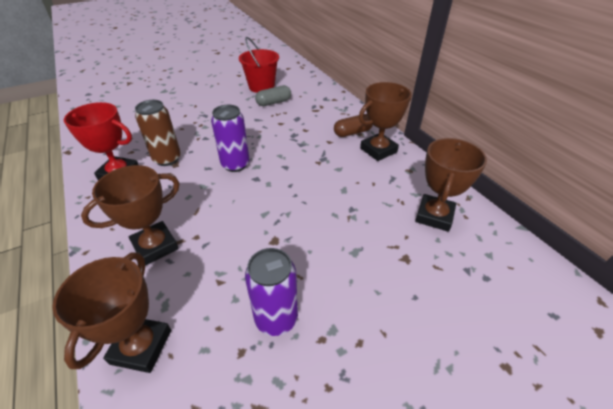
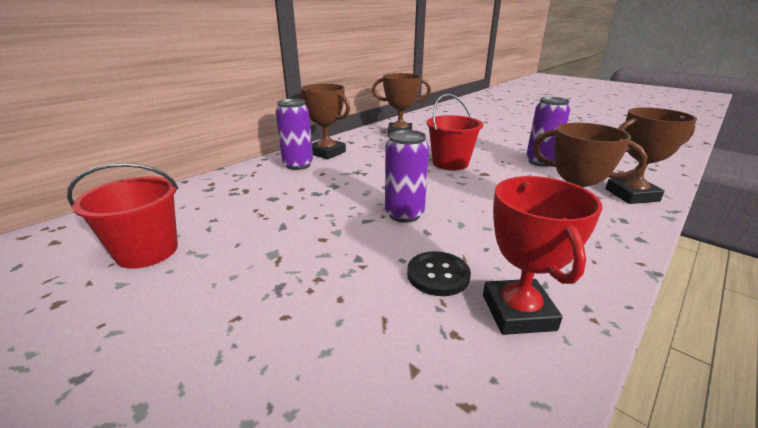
camera: 110 degrees left, 15 degrees down
brown can [135,100,181,166] -> black button [407,251,471,296]
grey capsule [255,85,291,106] -> none
brown capsule [334,114,373,137] -> purple can [275,99,313,170]
none -> red bucket [426,94,483,170]

